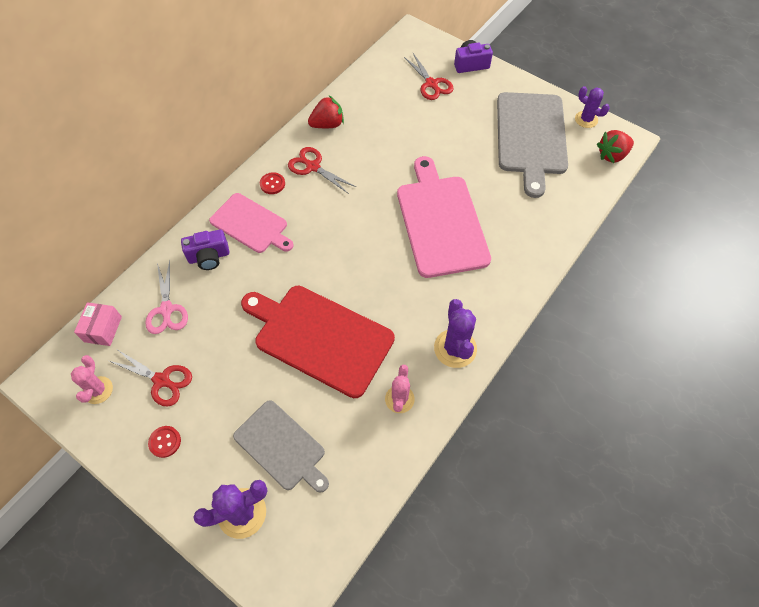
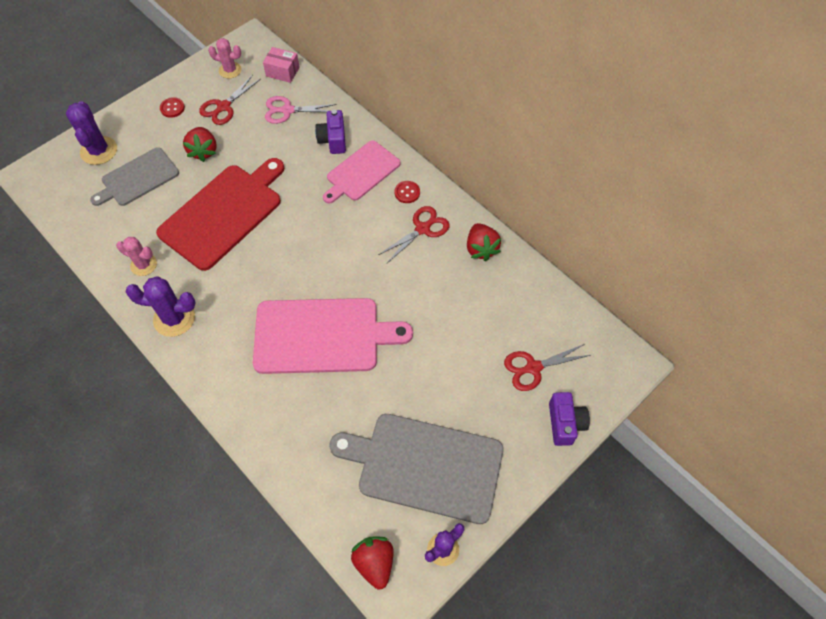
camera: 100 degrees right, 0 degrees up
none -> red strawberry [182,127,217,162]

